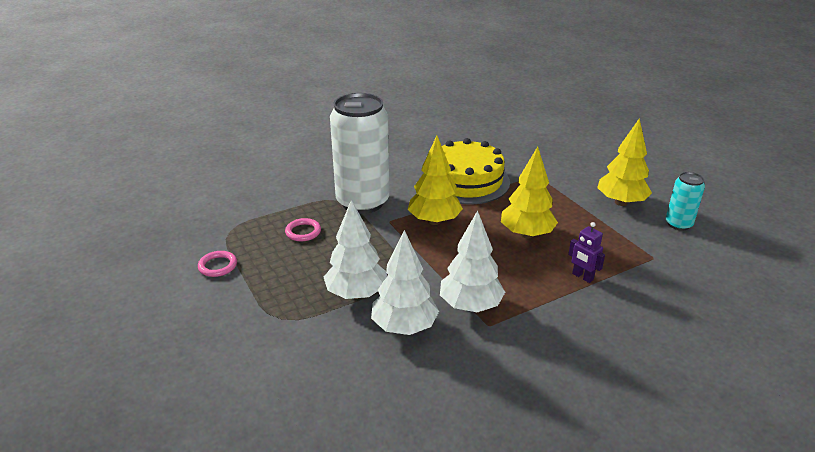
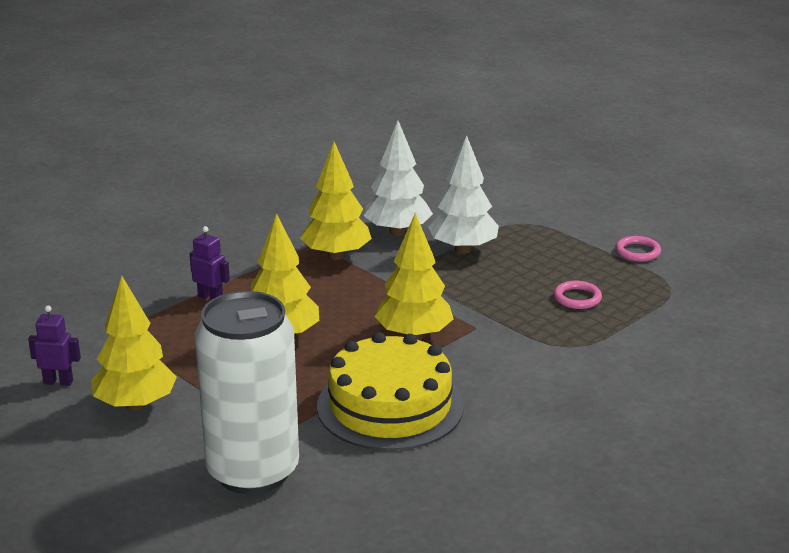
camera: 165 degrees right, 5 degrees down
white can [330,93,390,214] -> white can moved to [195,291,299,494]
white tree [440,210,505,312] -> yellow tree [300,142,372,260]
turquoise can [666,172,705,231] -> purple robot [28,305,81,386]

